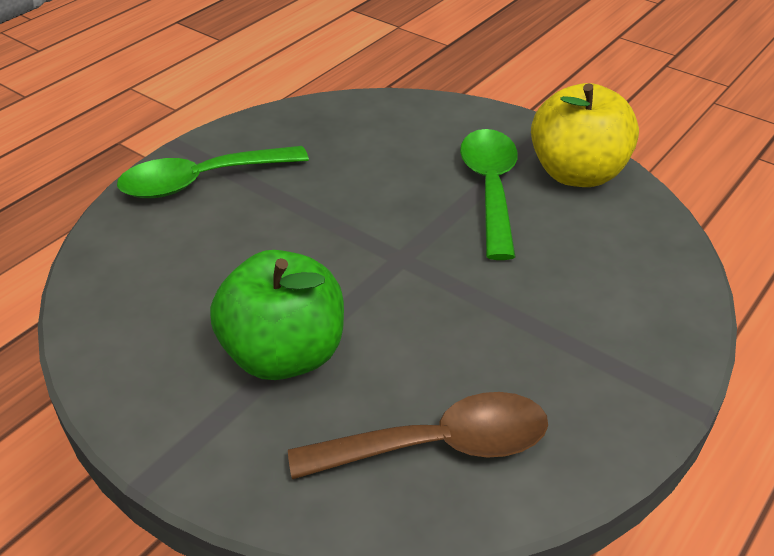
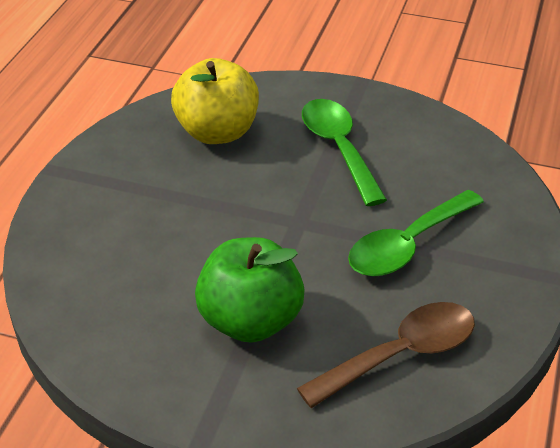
camera: 20 degrees left, 0 degrees up
green spoon [117,146,309,198] -> green spoon moved to [348,190,484,276]
yellow apple [531,83,639,187] -> yellow apple moved to [171,58,259,144]

